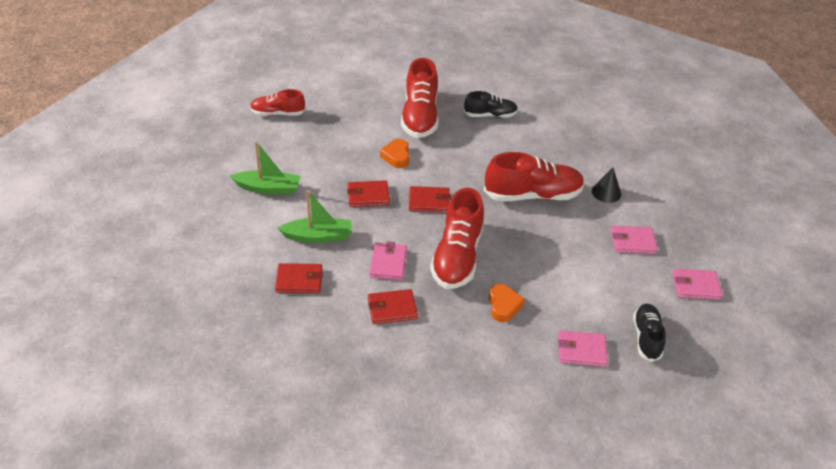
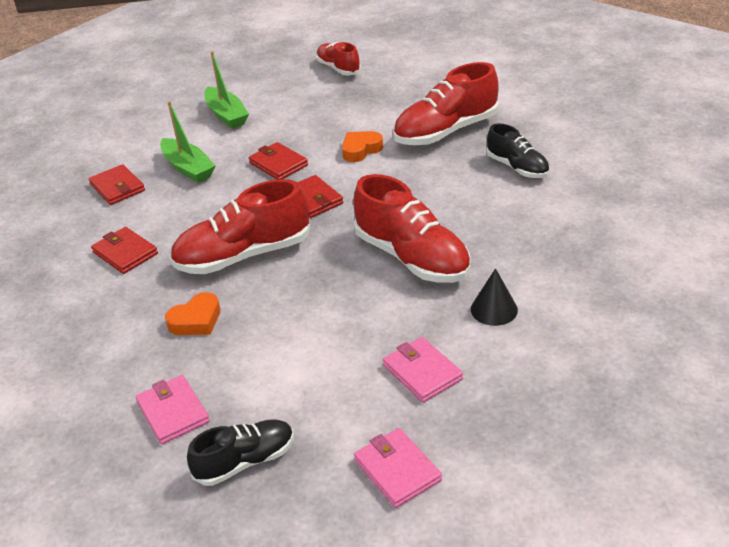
camera: 60 degrees right, 5 degrees down
pink wallet [369,242,407,280] -> none

